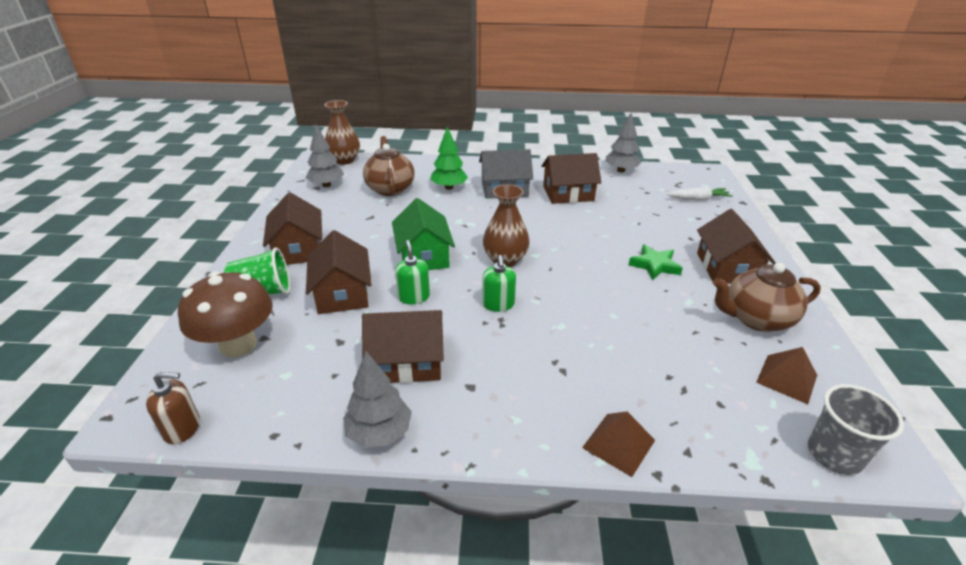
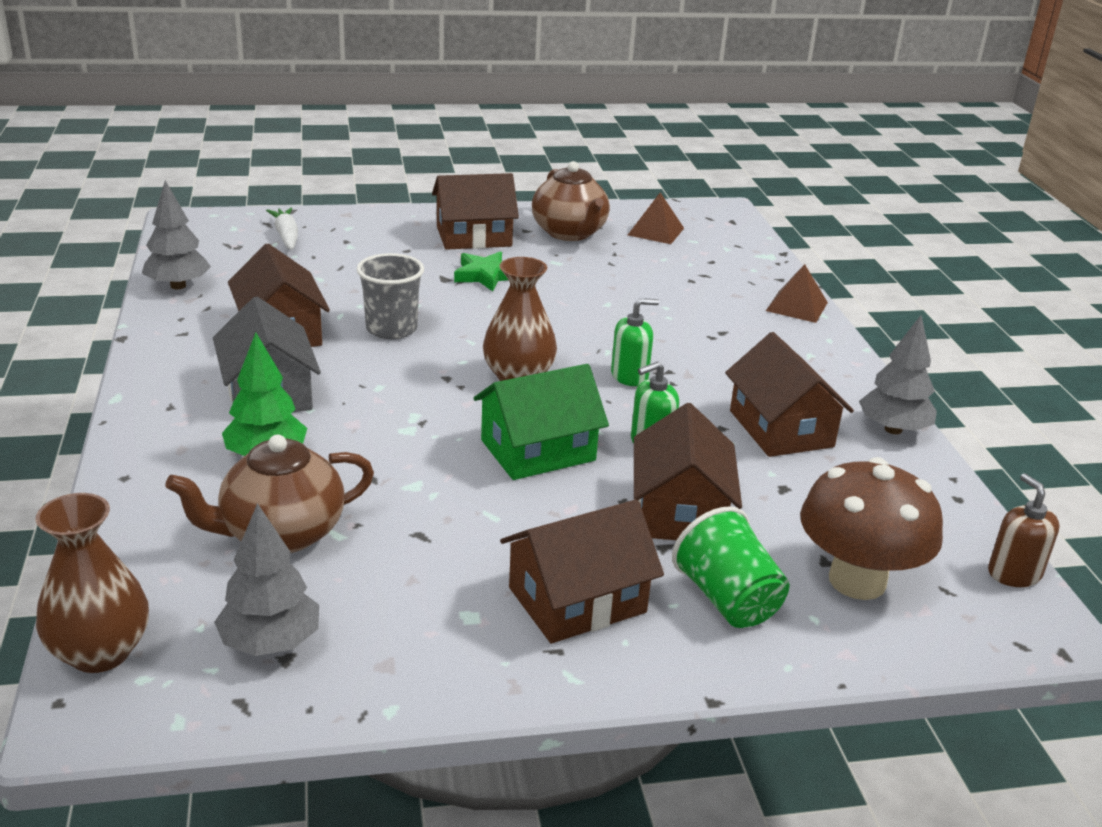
camera: 105 degrees left, 5 degrees down
brown house [306,230,372,314] -> brown house turned 60 degrees counterclockwise [634,403,742,540]
grey cup [808,384,904,475] -> grey cup moved to [357,253,424,339]

